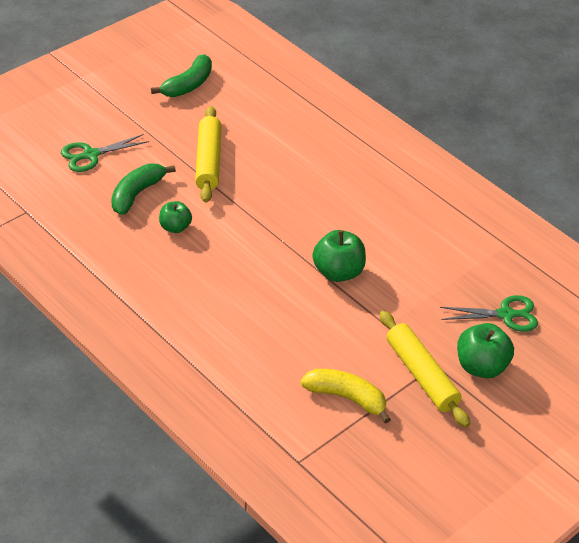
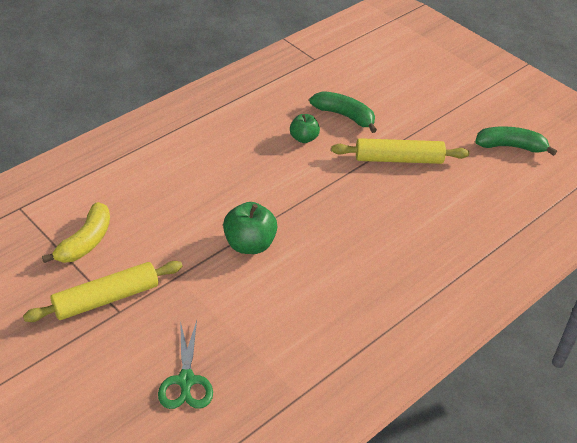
camera: 90 degrees right, 0 degrees up
green scissors [61,134,149,172] -> none
green banana [151,54,212,97] -> green banana turned 150 degrees clockwise [475,126,557,156]
green apple [457,323,514,378] -> none

